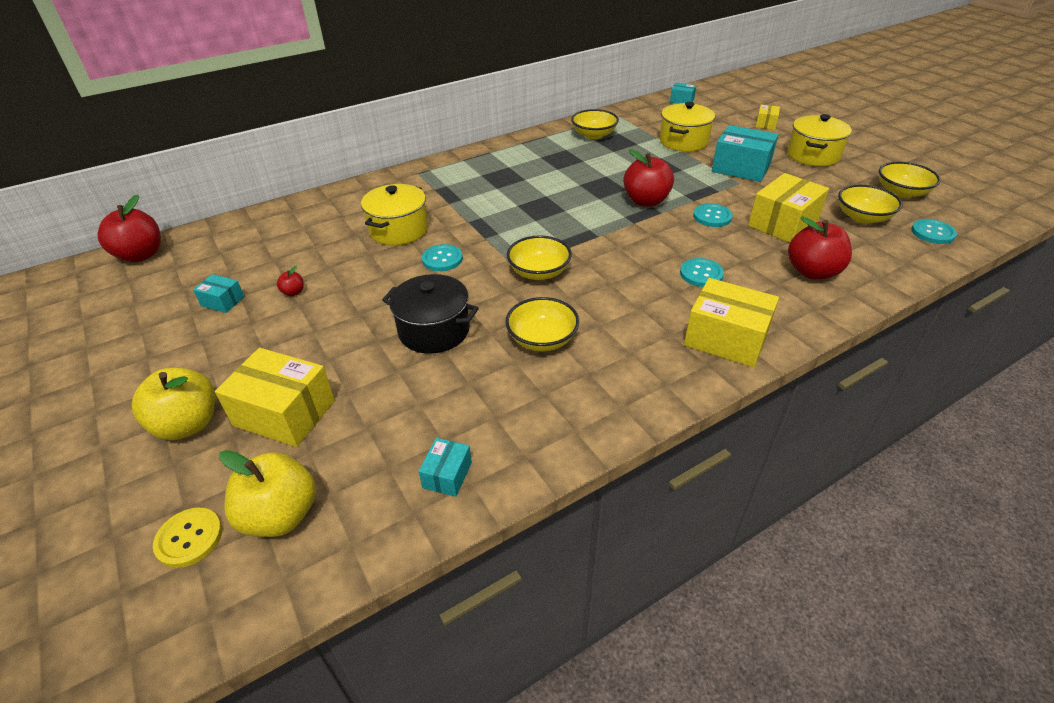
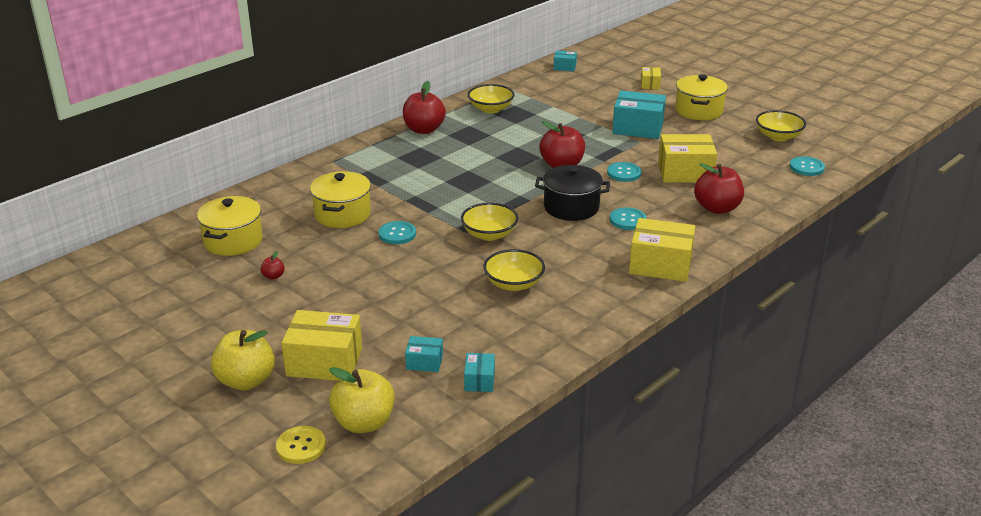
camera: 15 degrees left, 10 degrees down
red apple [98,194,161,262] -> red apple moved to [403,81,446,134]
turquoise box [193,274,244,313] -> turquoise box moved to [405,336,443,372]
black pot [382,274,479,354] -> black pot moved to [535,165,610,221]
yellow pot [660,102,715,152] -> yellow pot moved to [197,196,263,256]
yellow box [748,173,829,243] -> yellow box turned 60 degrees clockwise [658,134,717,183]
yellow bowl [838,185,903,224] -> none

